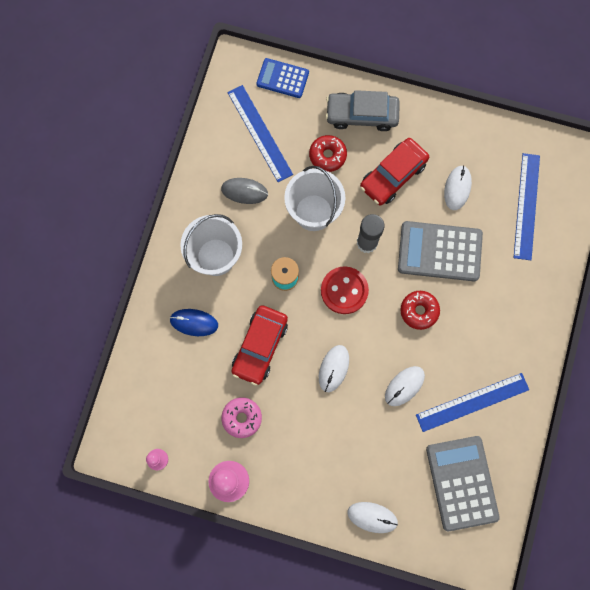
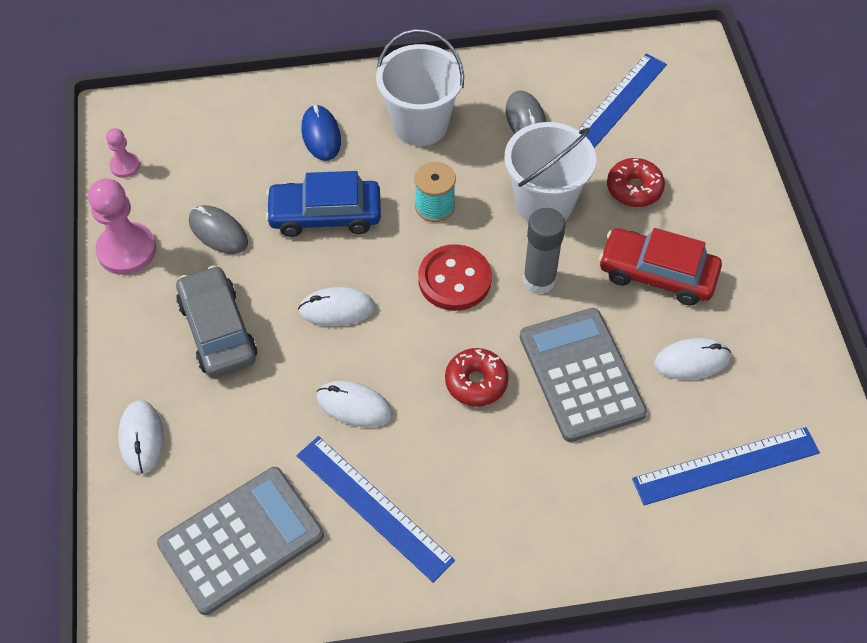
camera: 65 degrees right, 20 degrees down
pink donut [221,397,262,438] -> grey mouse [189,205,248,254]
red car [232,305,288,386] -> blue car [265,171,381,237]
blue calculator [256,58,309,98] -> none
grey car [326,90,400,131] -> grey car moved to [176,265,257,378]

